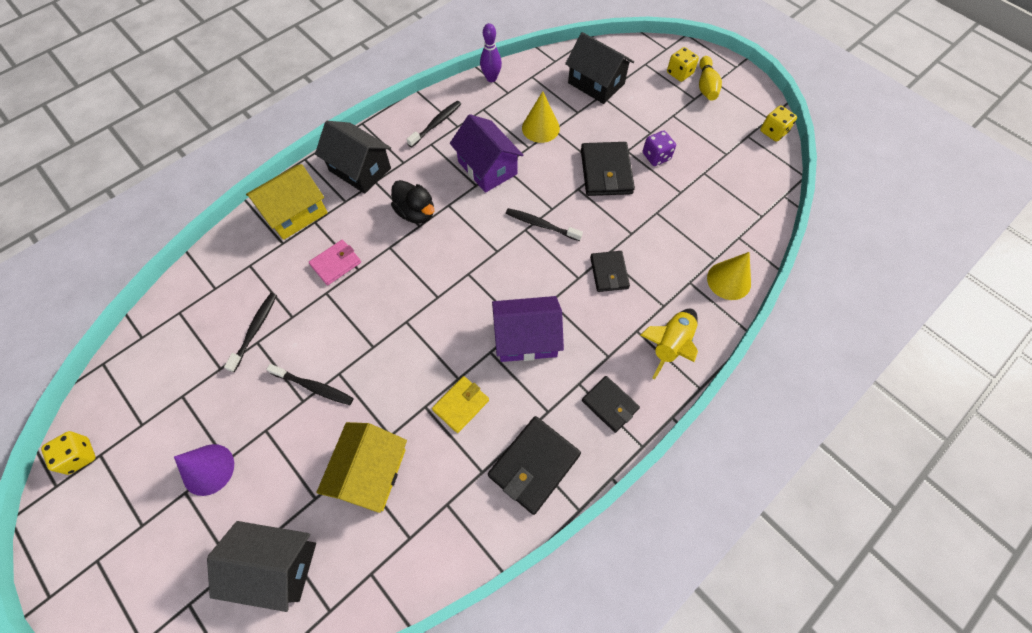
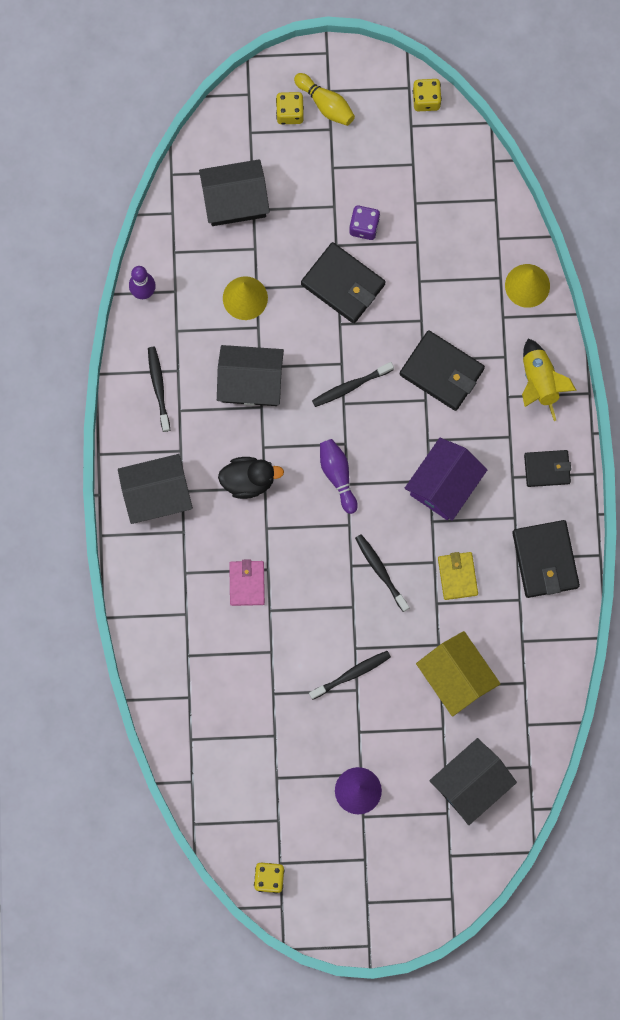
camera: 50 degrees left, 15 degrees up
black toothbrush [224,293,277,372] -> black toothbrush moved to [355,534,409,612]
yellow house [246,164,328,240] -> none
purple house [450,114,523,193] -> black house [217,345,284,406]
black wallet [590,251,630,292] -> black wallet [400,330,485,411], size x1.58
none -> purple bowling pin [320,439,358,514]

